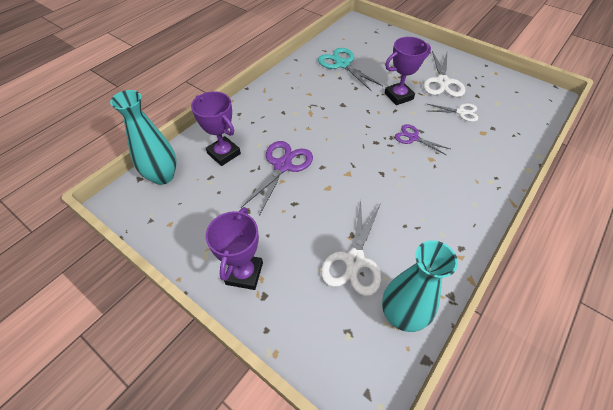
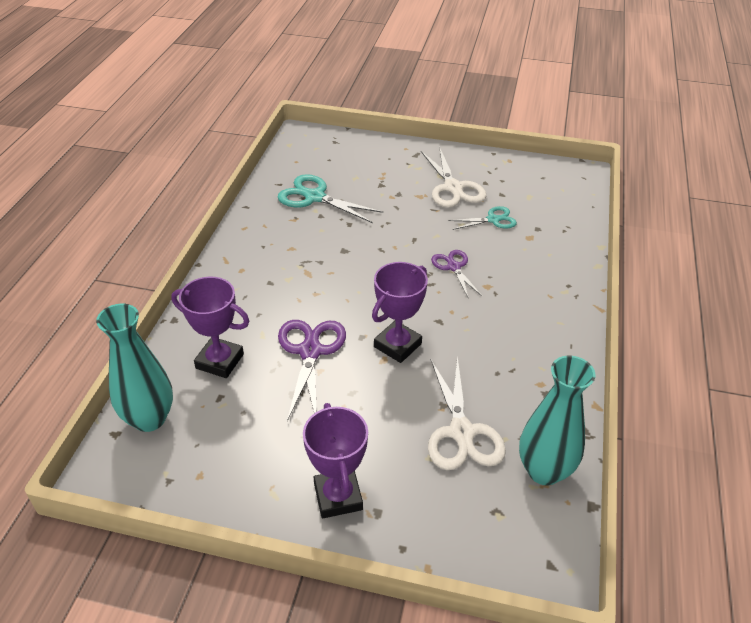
camera: 25 degrees left, 10 degrees down
purple trophy [384,37,431,105] -> purple trophy moved to [372,262,428,363]
purple scissors [395,124,450,155] -> purple scissors turned 60 degrees clockwise [431,250,482,299]
white scissors [428,103,478,122] -> turquoise scissors [448,206,517,230]

